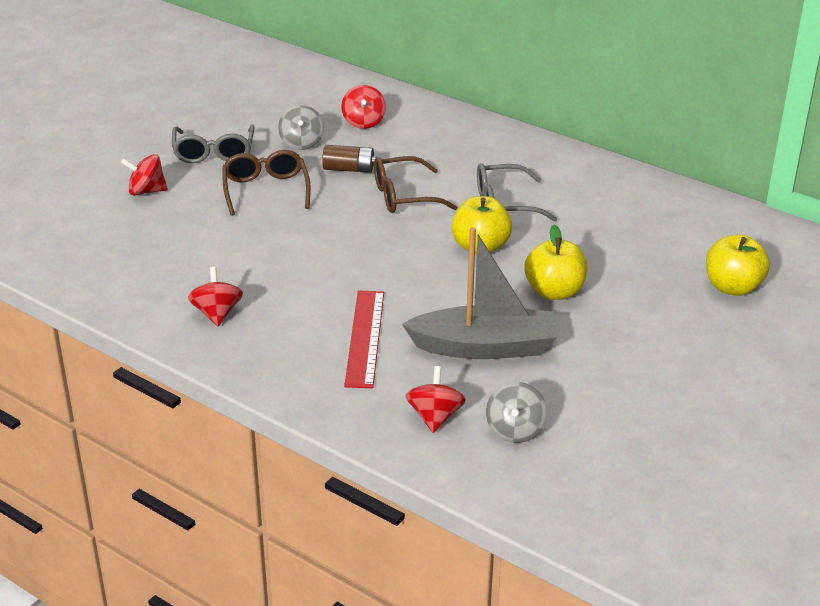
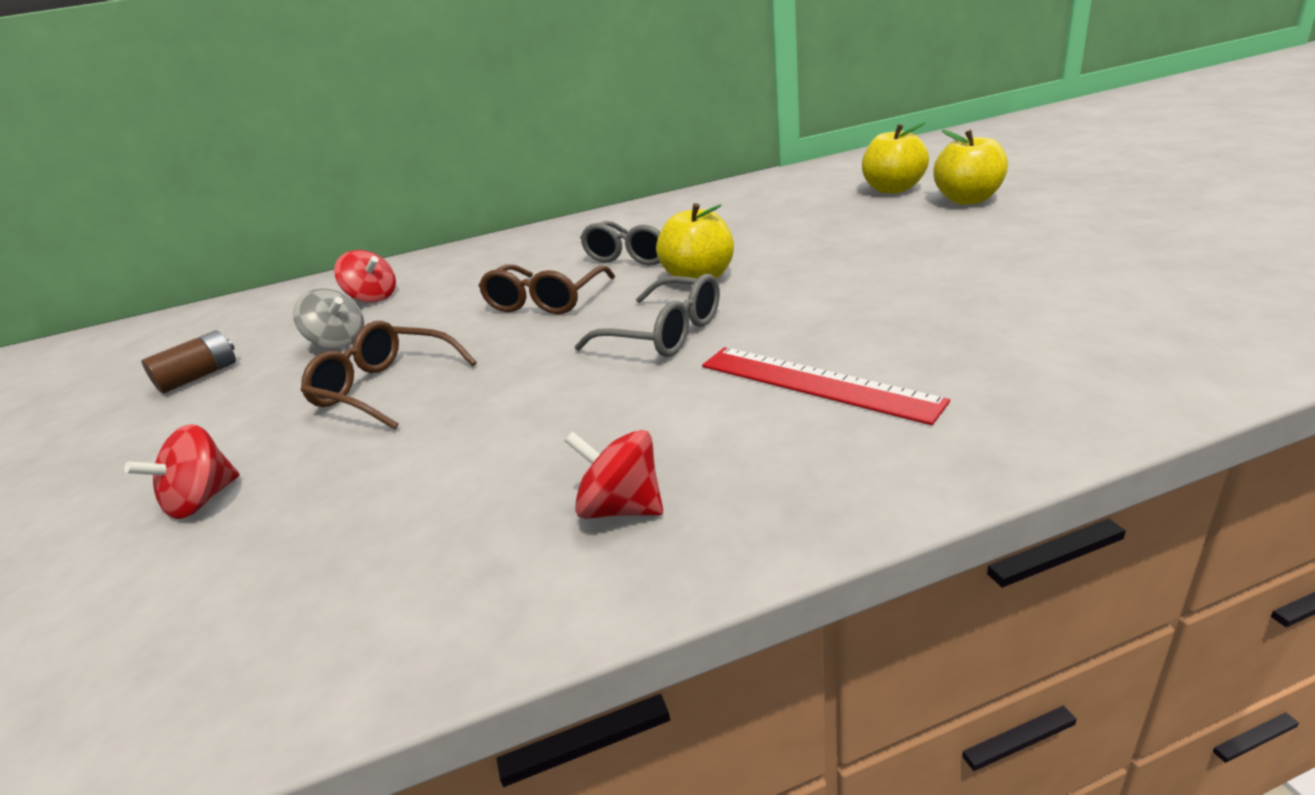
camera: 50 degrees left, 5 degrees down
grey glasses [172,125,254,163] -> grey glasses moved to [575,274,720,357]
brown battery [322,145,376,173] -> brown battery moved to [141,330,236,394]
grey boat [402,227,558,359] -> none
red spinning top [406,366,466,433] -> none
grey spinning top [486,382,547,443] -> none
yellow apple [524,225,587,300] -> yellow apple moved to [933,130,1008,205]

